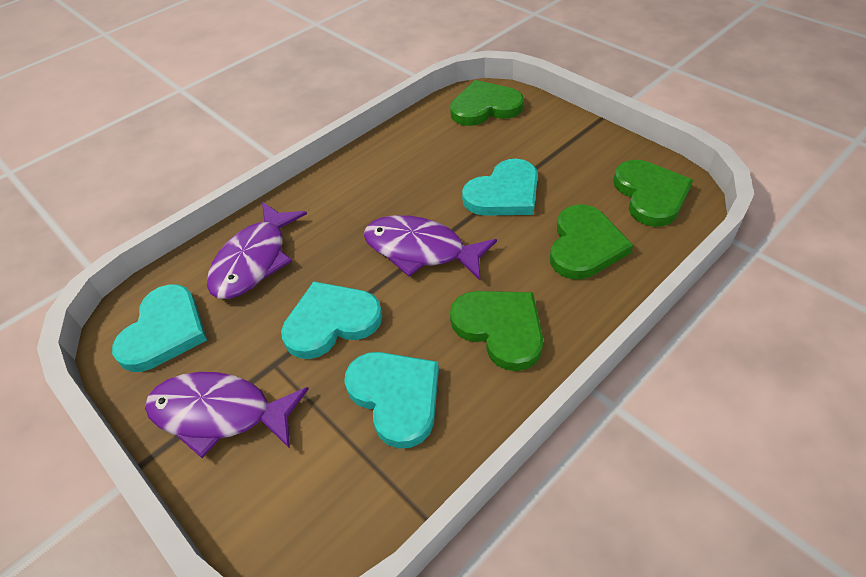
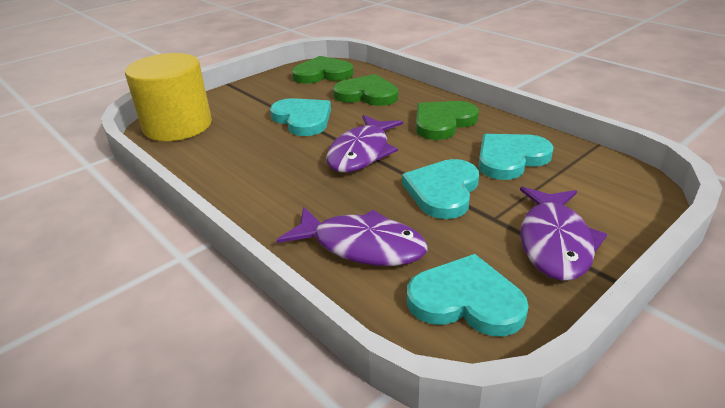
camera: 90 degrees left, 15 degrees down
turquoise heart [281,281,382,359] -> turquoise heart turned 45 degrees clockwise [402,159,479,219]
green heart [450,80,524,126] -> yellow cylinder [125,53,212,141]

